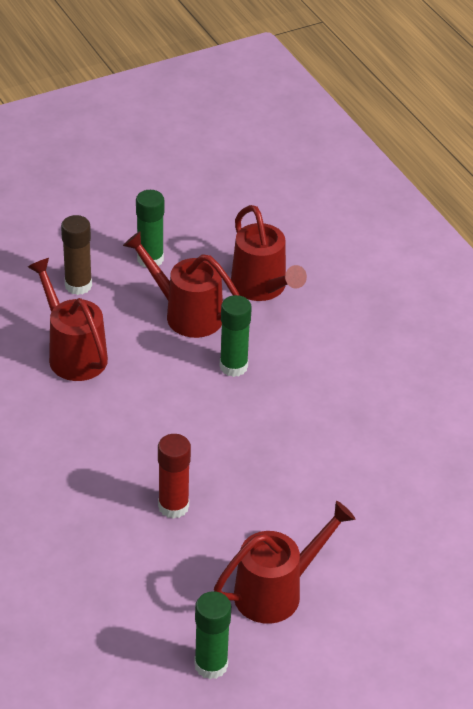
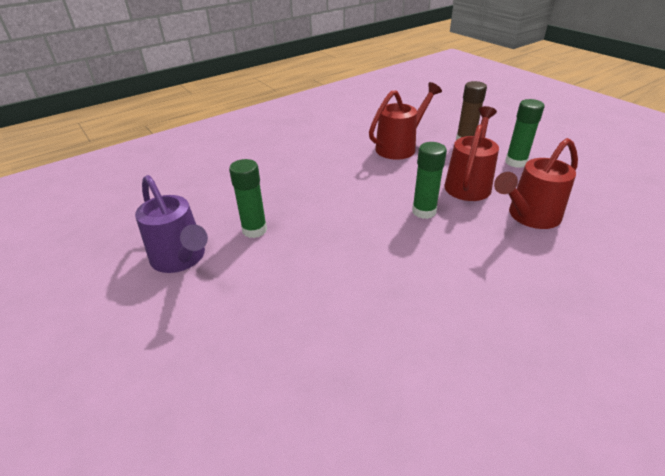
camera: 85 degrees right, 5 degrees down
red glue stick [158,434,191,519] -> none
green glue stick [194,591,231,679] -> green glue stick moved to [229,159,267,238]
red watering can [214,501,356,624] -> purple watering can [135,175,208,273]

